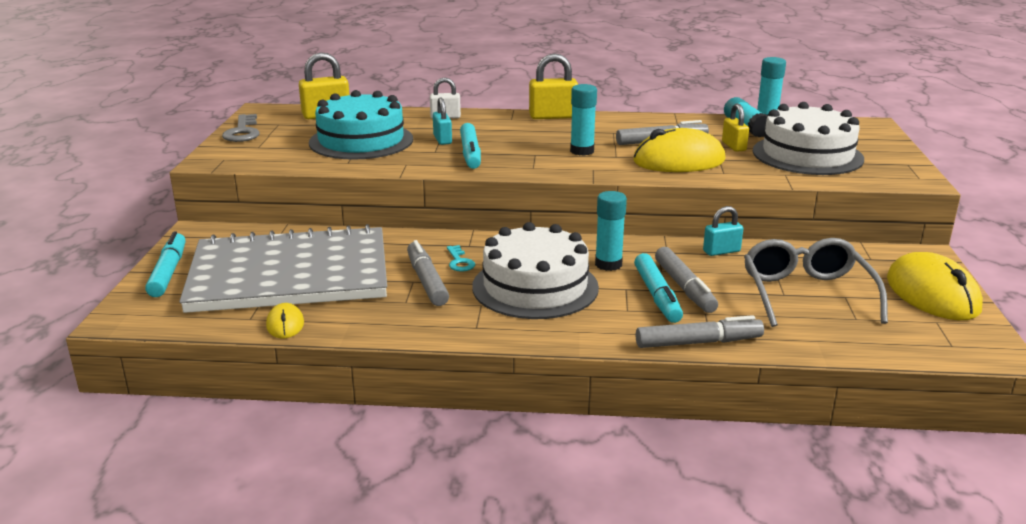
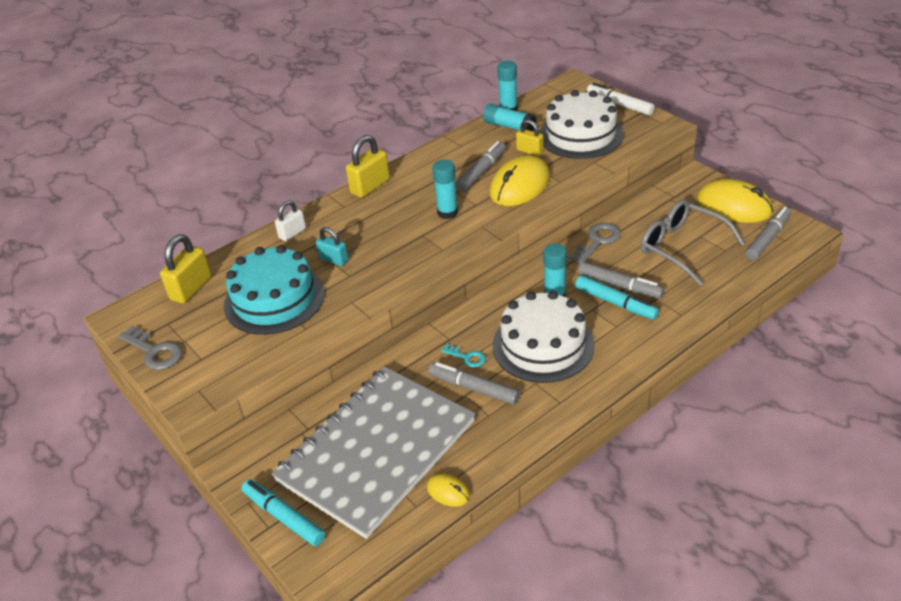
camera: 40 degrees left, 15 degrees up
turquoise marker [460,123,481,169] -> none
grey marker [636,315,764,348] -> grey marker moved to [745,206,792,260]
turquoise padlock [703,206,743,256] -> grey key [569,223,621,264]
none -> white marker [587,83,655,115]

